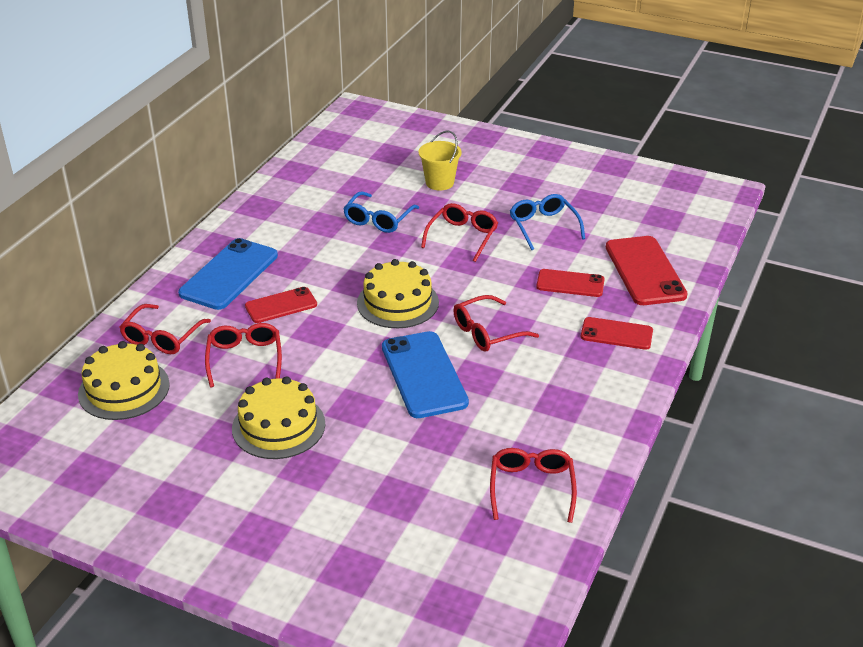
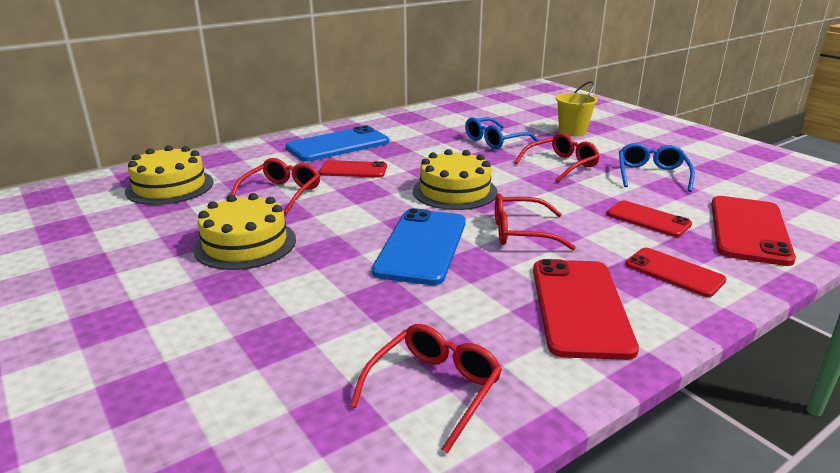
camera: 30 degrees right, 10 degrees down
red glasses [119,304,211,354] -> none
none -> red phone [533,259,639,360]

